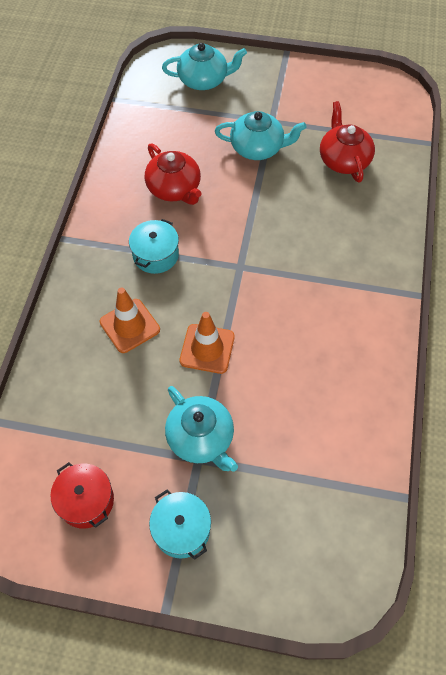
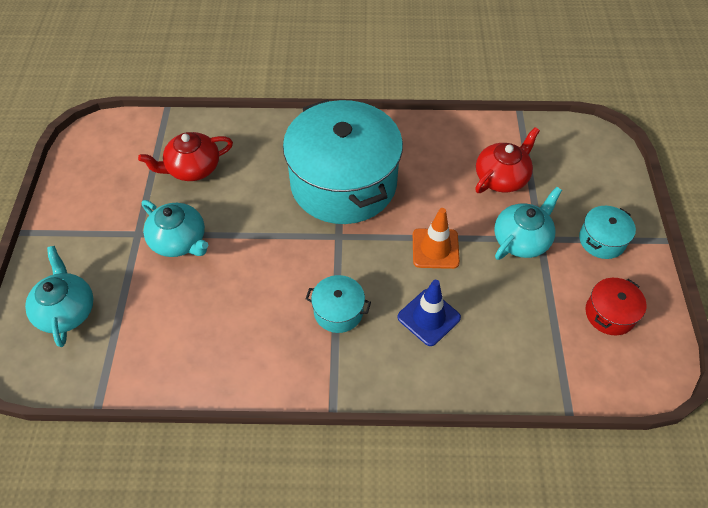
camera: 100 degrees left, 5 degrees down
orange traffic cone [100,287,160,353] -> blue traffic cone [397,280,461,346]
red teapot [145,144,202,205] -> red teapot moved to [475,127,540,193]
turquoise teapot [215,111,307,160] -> turquoise teapot turned 135 degrees clockwise [142,200,208,257]
none -> turquoise pot [283,99,403,224]

